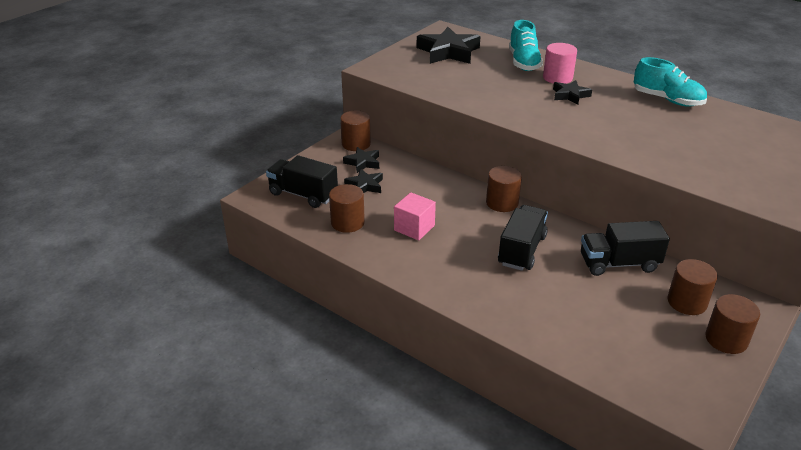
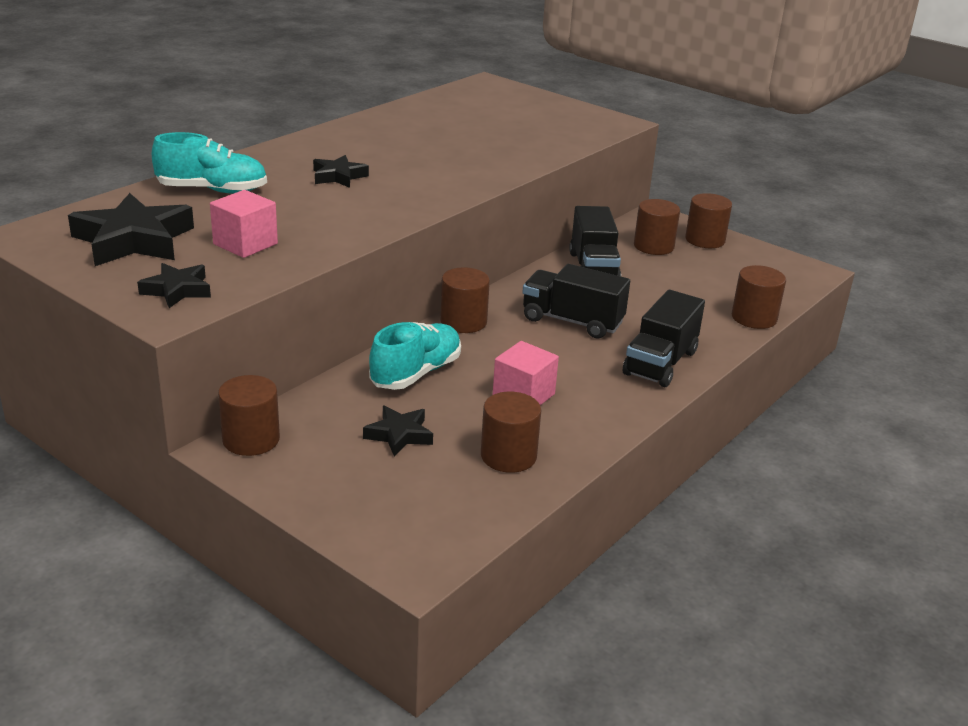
camera: 90 degrees left, 5 degrees down
black truck [266,155,338,208] -> black truck moved to [623,290,705,387]
black star [343,147,379,173] -> black star moved to [137,263,211,308]
pink cylinder [543,43,577,84] -> none
turquoise shoe [634,57,707,107] -> turquoise shoe moved to [369,322,461,390]
none -> pink cube [210,190,278,258]
none -> brown cylinder [732,265,786,329]

